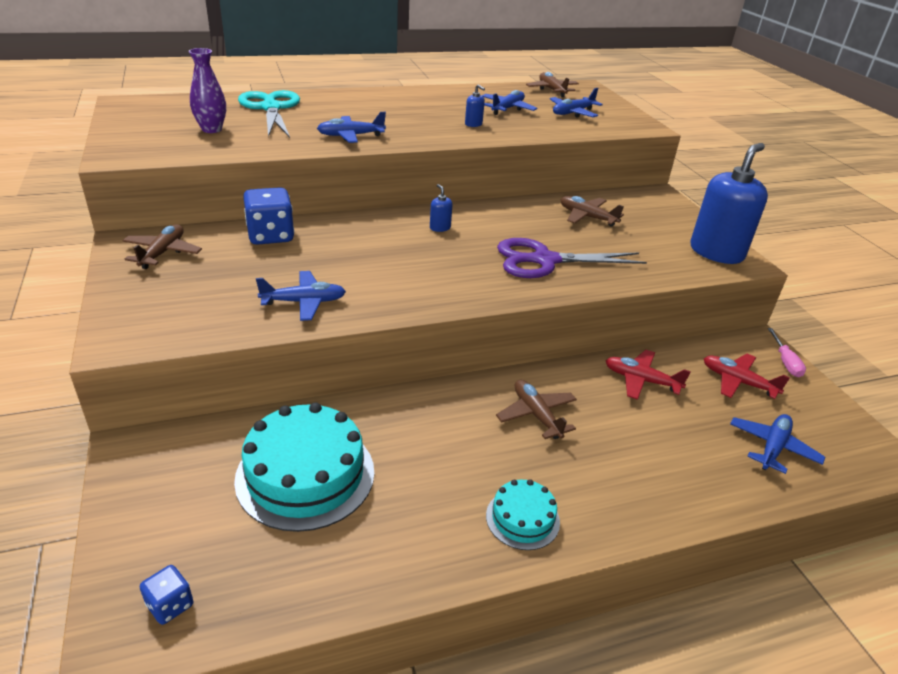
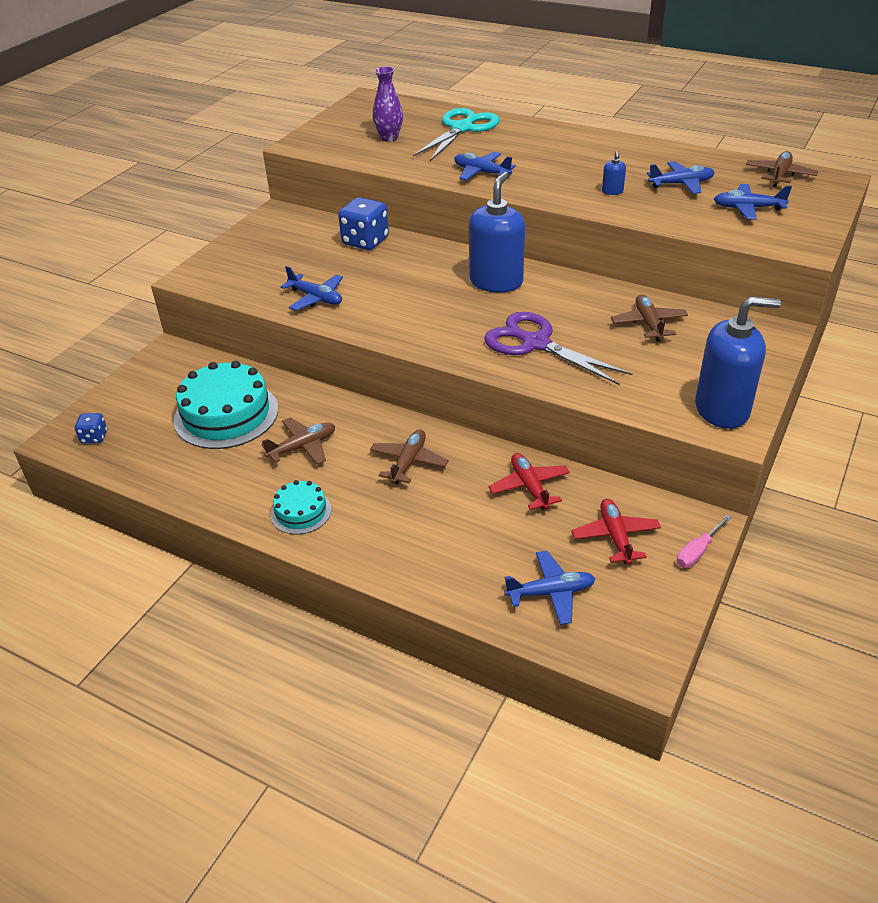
camera: 50 degrees right, 5 degrees up
brown plane [122,224,202,269] -> brown plane moved to [261,418,335,464]
blue soap dispenser [430,184,452,232] -> blue soap dispenser [469,172,525,293], size x2.49

